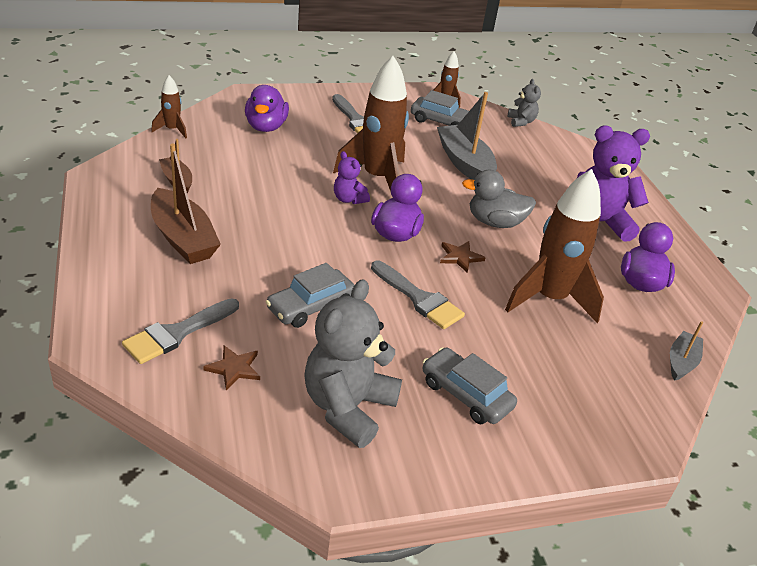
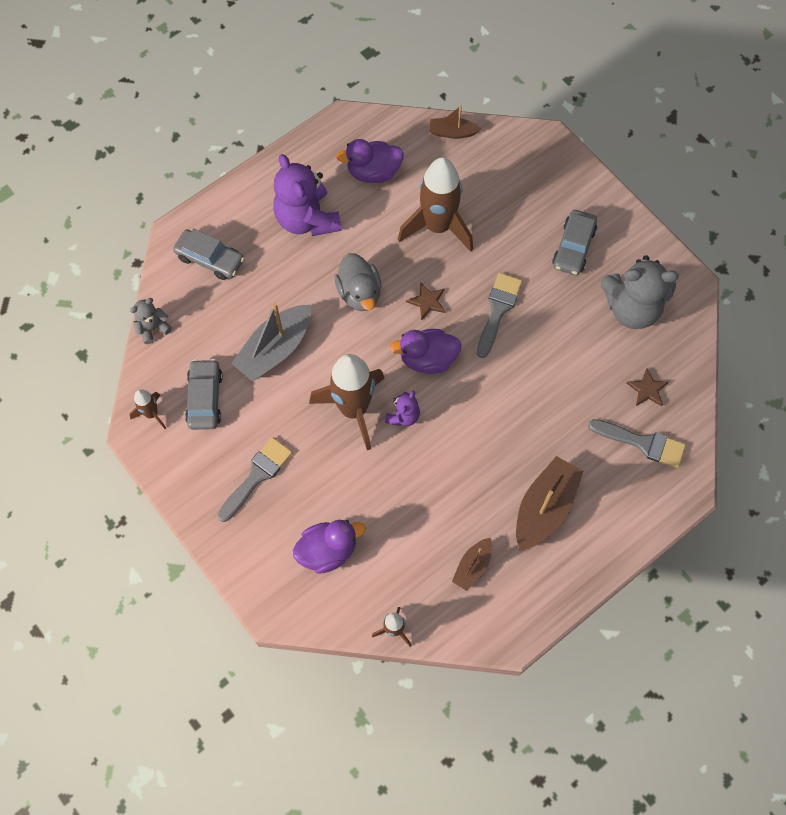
camera: 110 degrees left, 30 degrees up
grey car [266,263,354,328] -> grey car moved to [173,228,244,280]
grey boat [670,321,703,381] -> brown boat [429,106,481,139]

